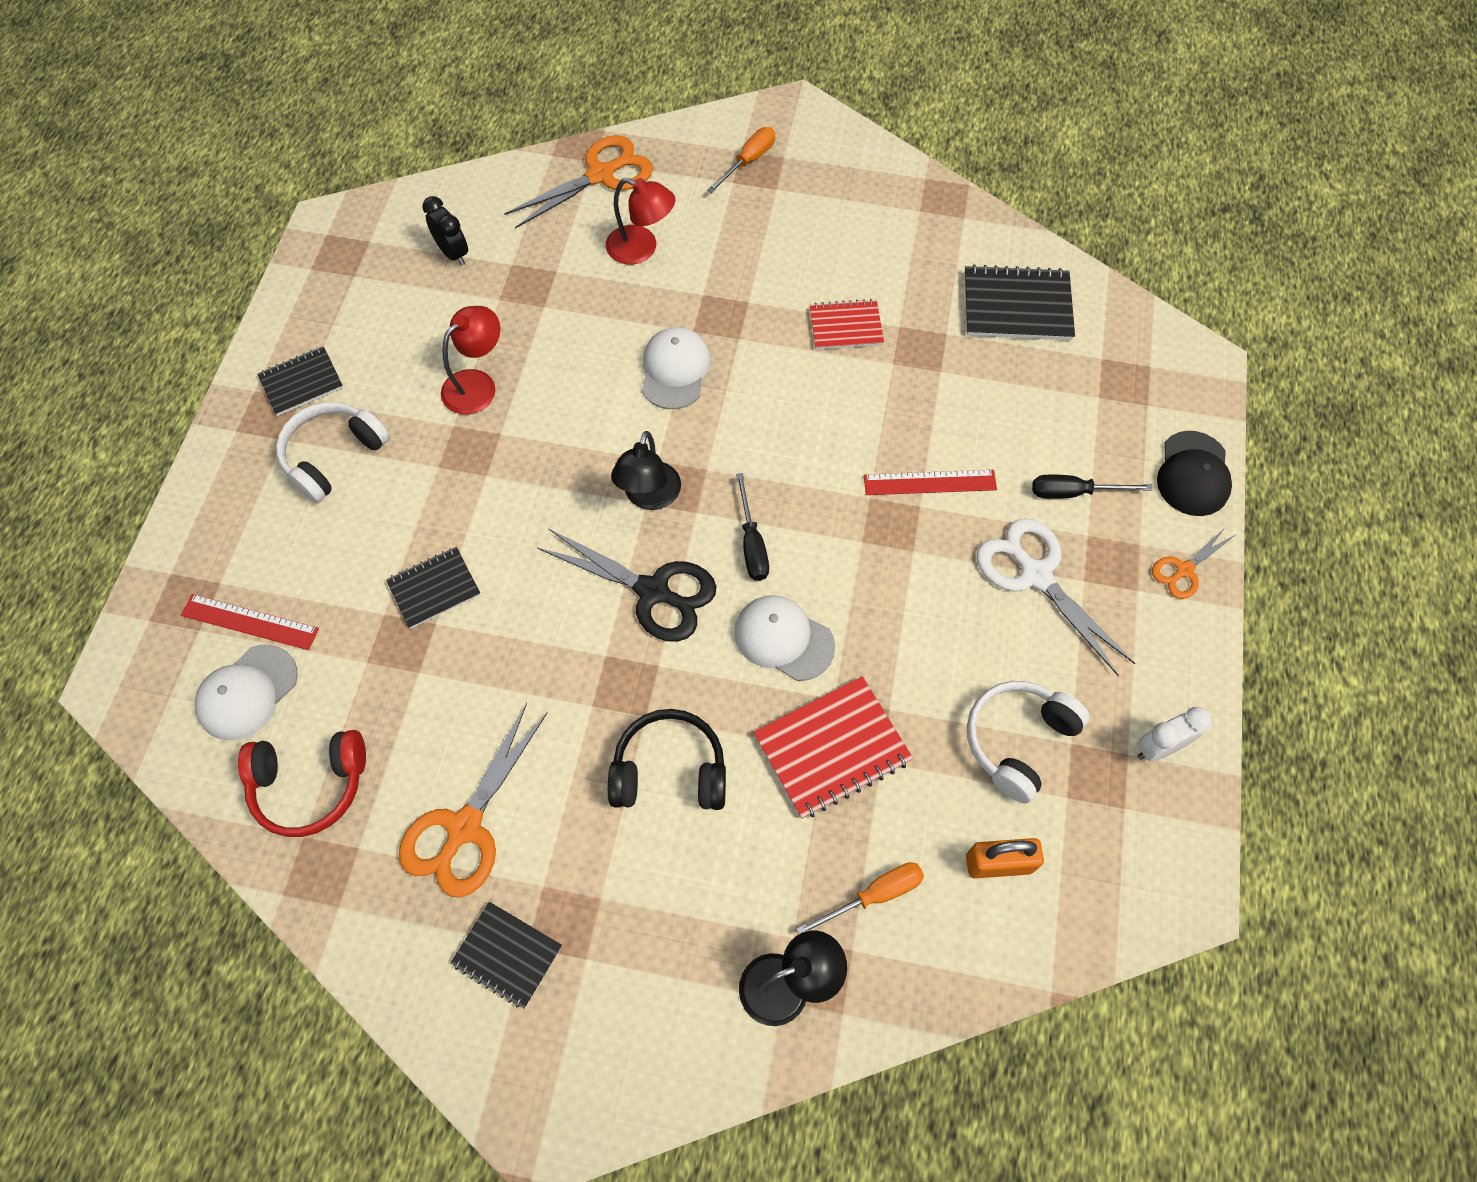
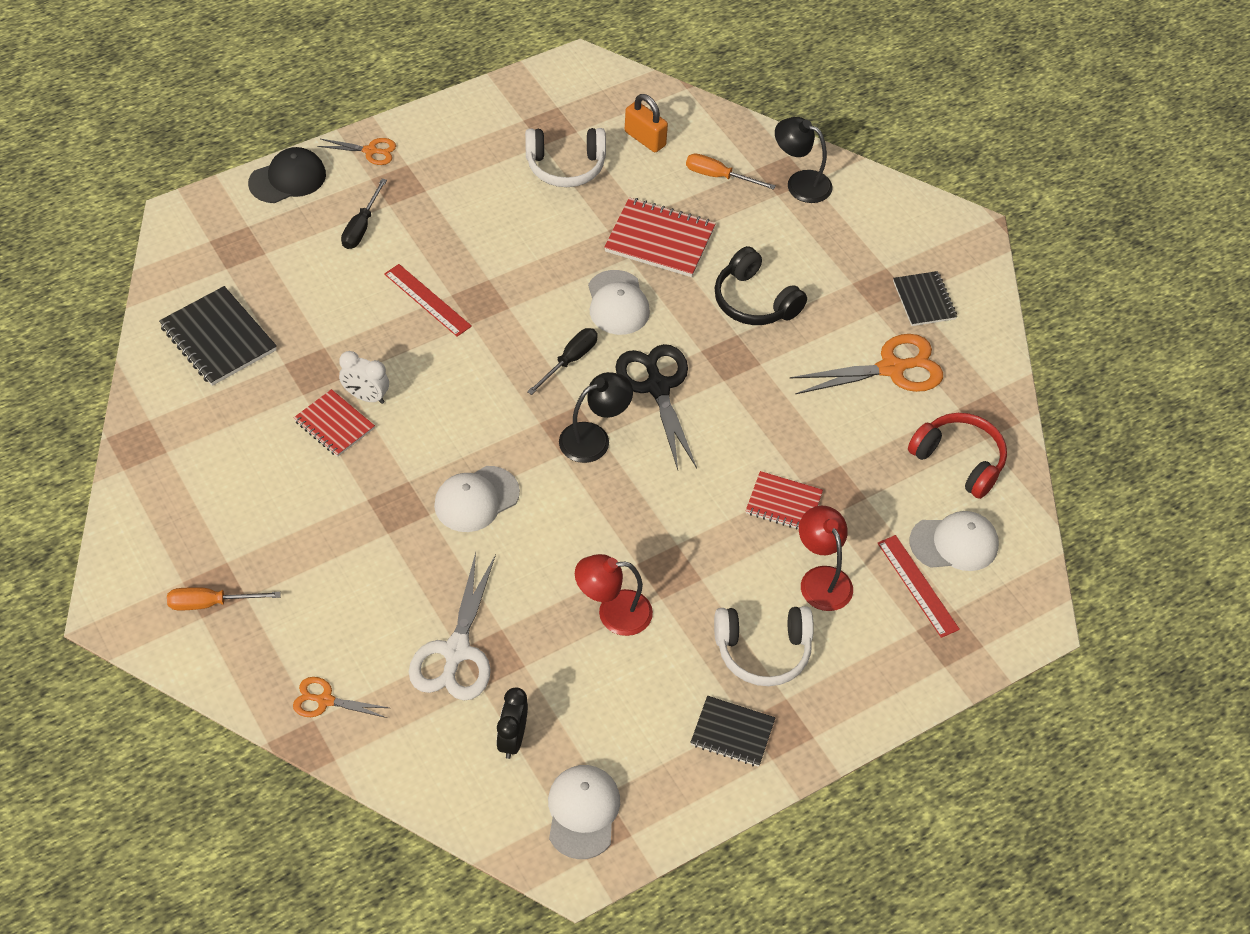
camera: 135 degrees left, 10 degrees down
black notebook [386,547,481,629] -> red notebook [746,471,823,530]
orange scissors [504,135,653,228] -> orange scissors [293,677,389,718], size x0.55
red lamp [606,178,675,264] -> red lamp moved to [799,506,853,611]
white scissors [977,518,1136,676] -> white scissors moved to [409,553,496,700]
black screwdriver [1032,475,1152,499] -> black screwdriver turned 60 degrees clockwise [341,178,387,249]
white clock [1138,707,1212,762] -> white clock moved to [339,351,389,404]
none -> white cap [548,765,620,859]

